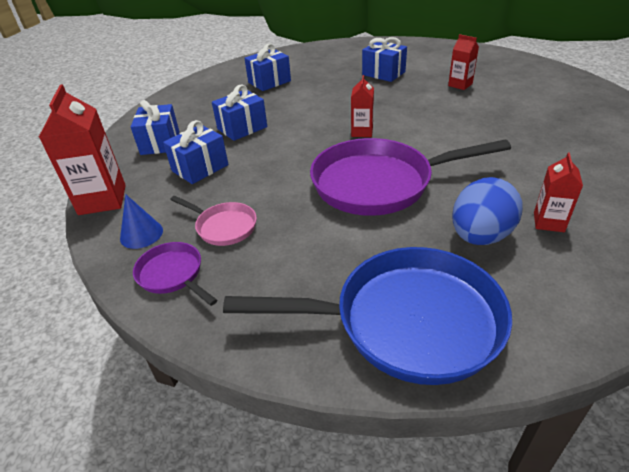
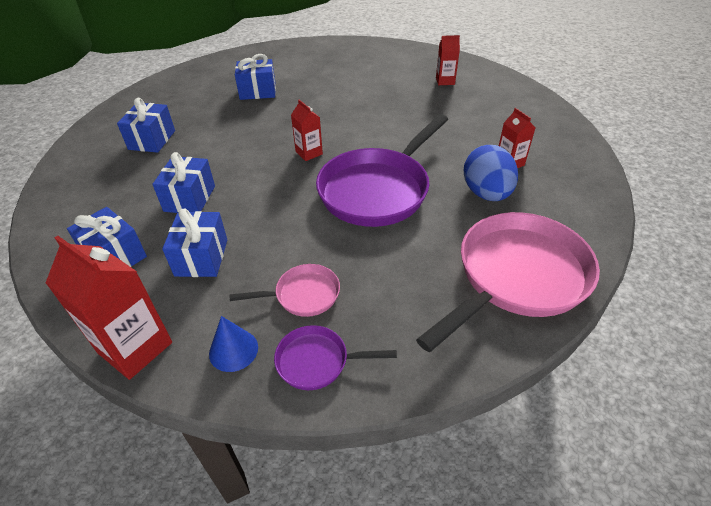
camera: 45 degrees left, 5 degrees up
blue pan [223,247,512,385] -> pink pan [416,212,600,352]
red carton [448,34,479,90] -> red carton moved to [436,35,460,85]

